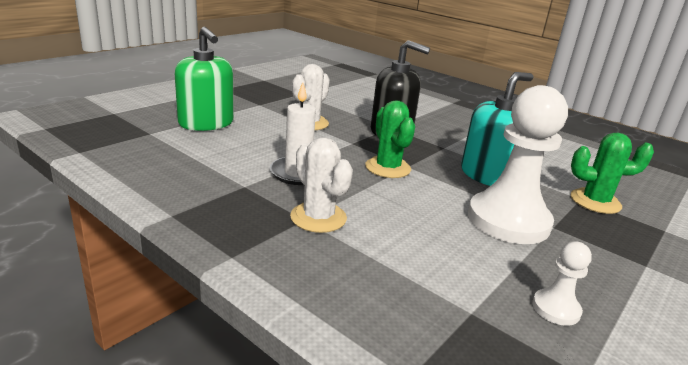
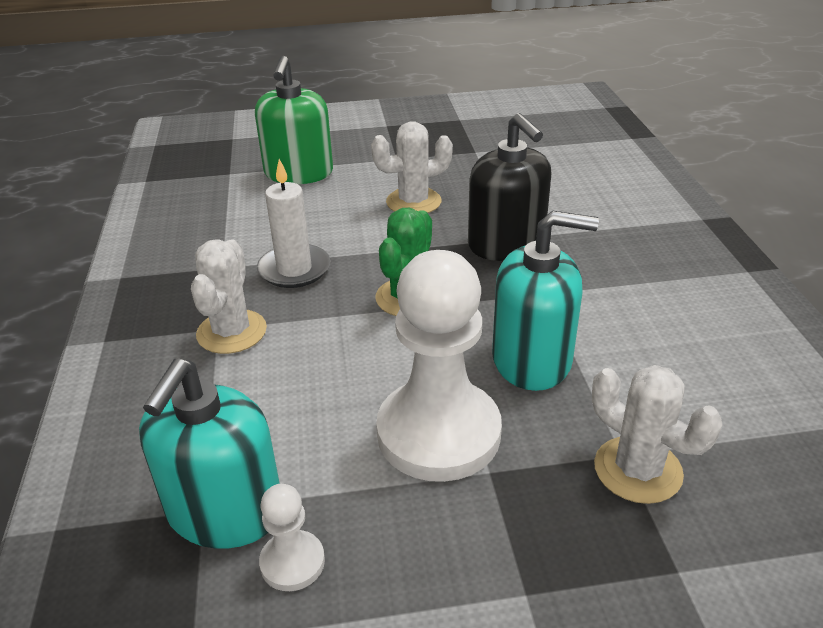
camera: 45 degrees right, 10 degrees up
green cactus [571,133,654,214] -> white cactus [592,365,723,504]
none -> turquoise soap dispenser [139,358,280,549]

